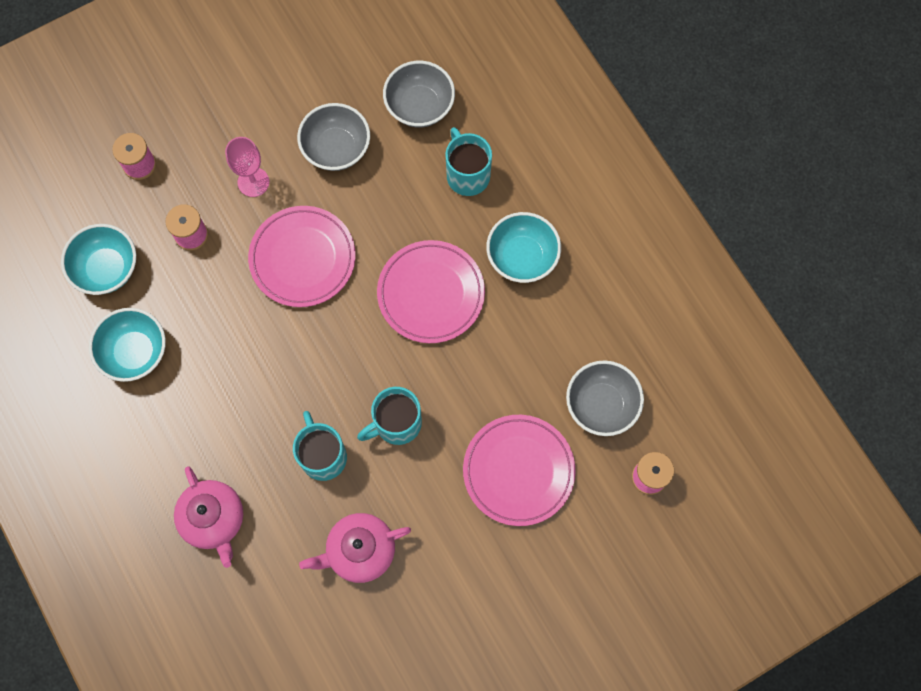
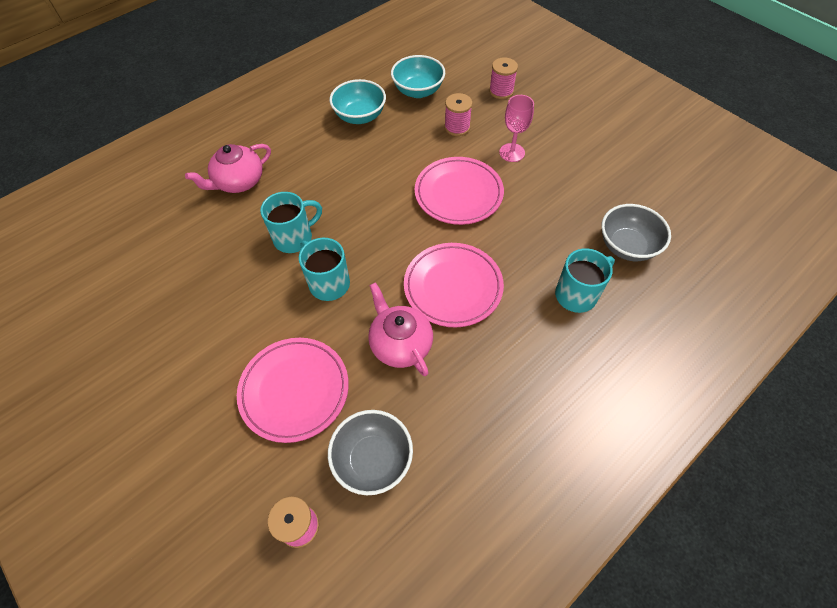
camera: 80 degrees right, 15 degrees down
grey bowl [297,103,370,171] -> none
pink teapot [299,513,411,583] -> pink teapot moved to [368,282,433,376]
turquoise bowl [486,212,561,283] -> none

